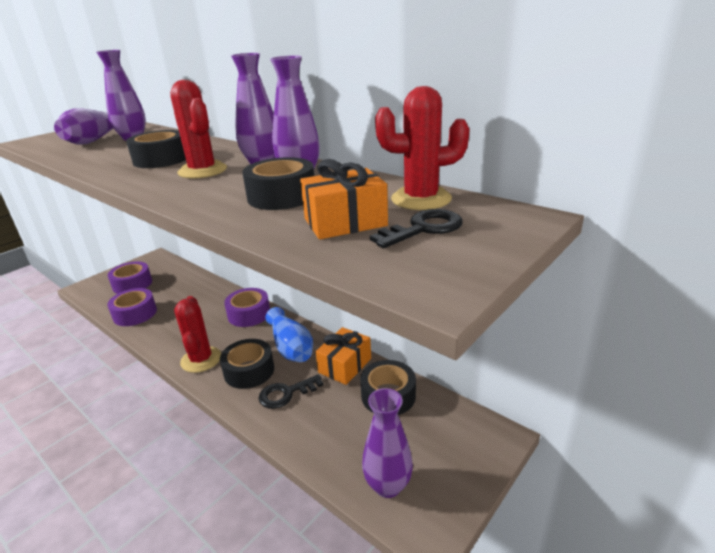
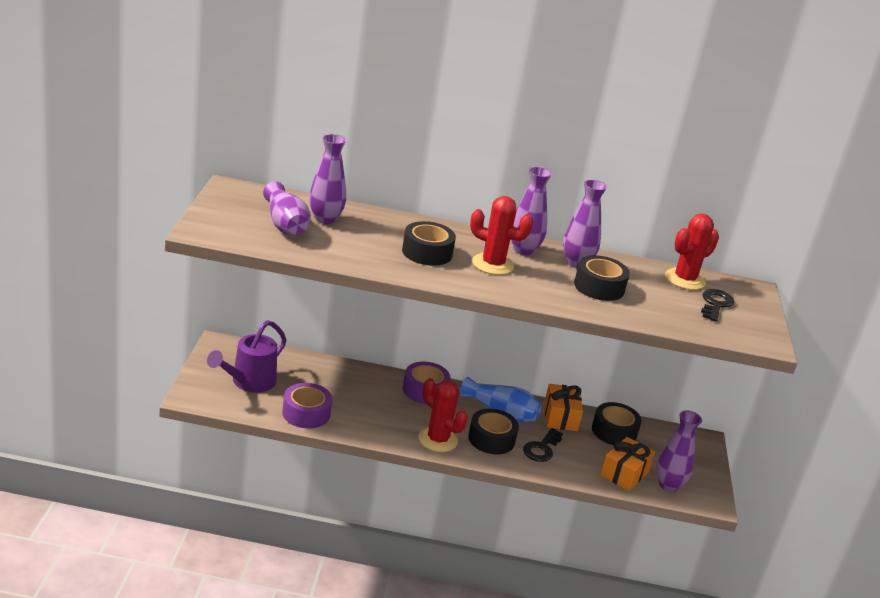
camera: 40 degrees left, 0 degrees up
purple tape [108,262,152,294] -> purple watering can [207,320,286,393]
orange gift [300,159,388,239] -> orange gift moved to [600,437,655,491]

